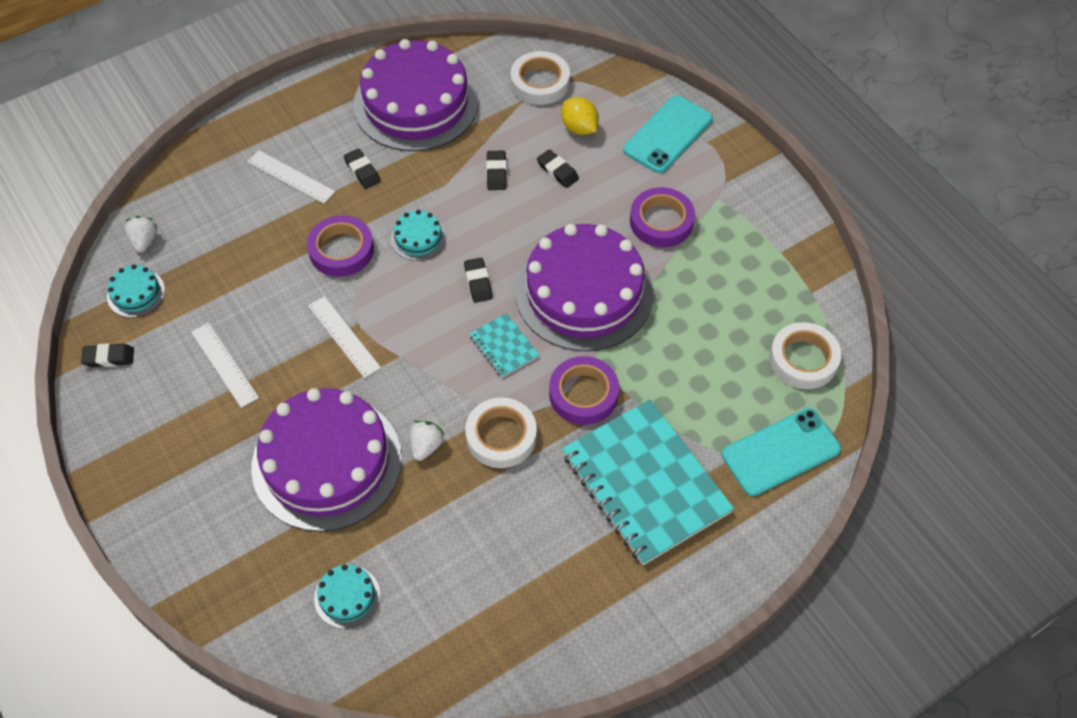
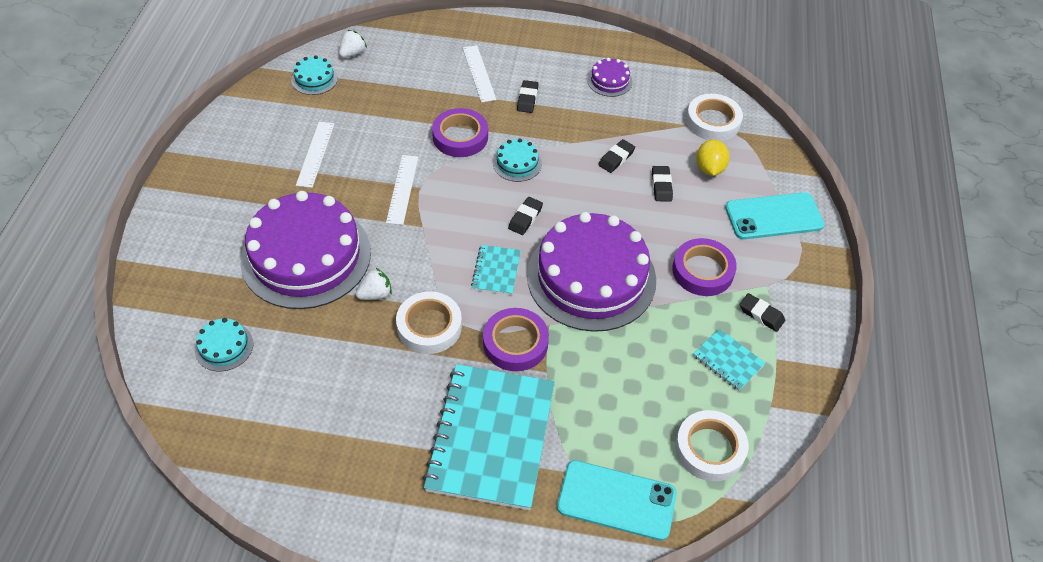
camera: 40 degrees right, 5 degrees down
black eraser [81,344,134,367] -> black eraser moved to [740,293,785,332]
purple cake [353,39,479,151] -> purple cake [587,58,633,97], size x0.42
none -> turquoise notebook [693,328,766,391]

